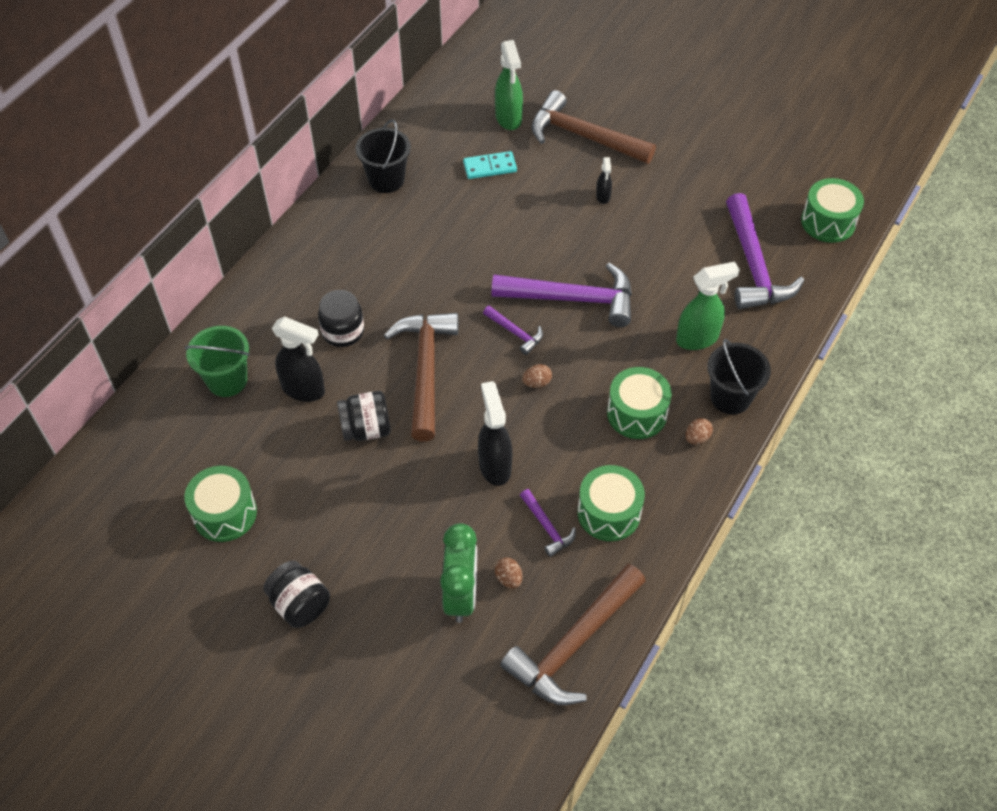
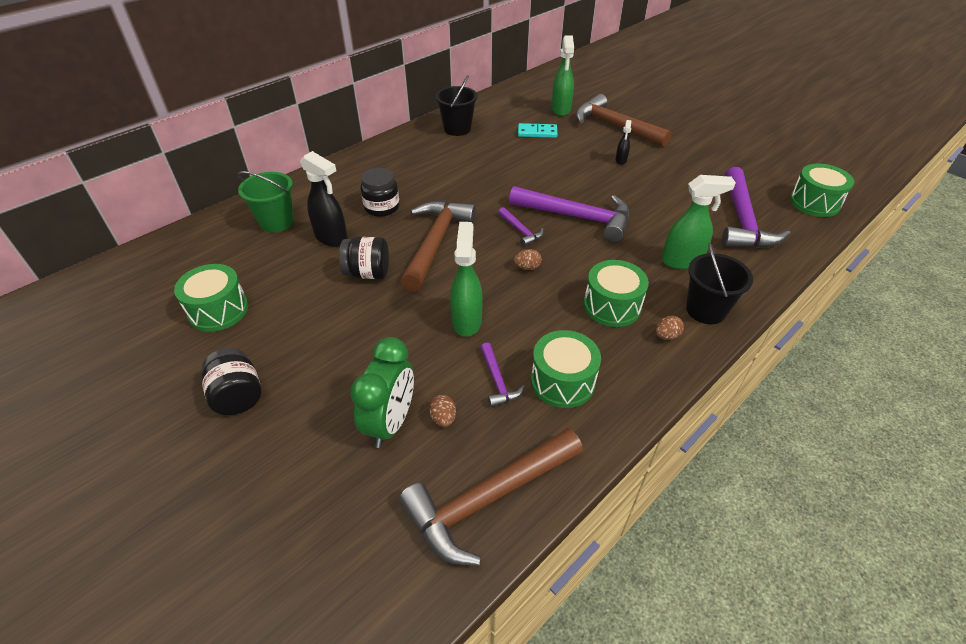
camera: 15 degrees right, 10 degrees down
black spray bottle [478,381,512,486] -> green spray bottle [450,222,483,337]

